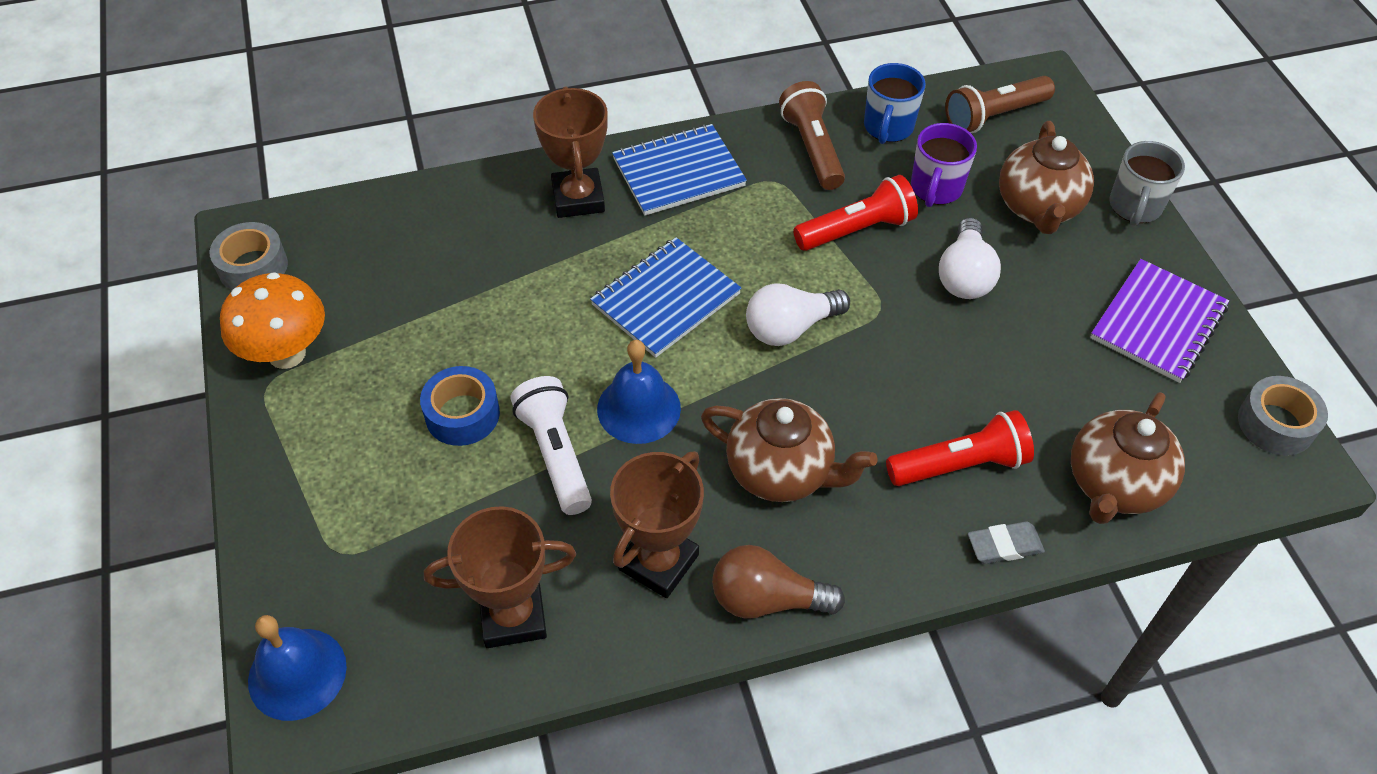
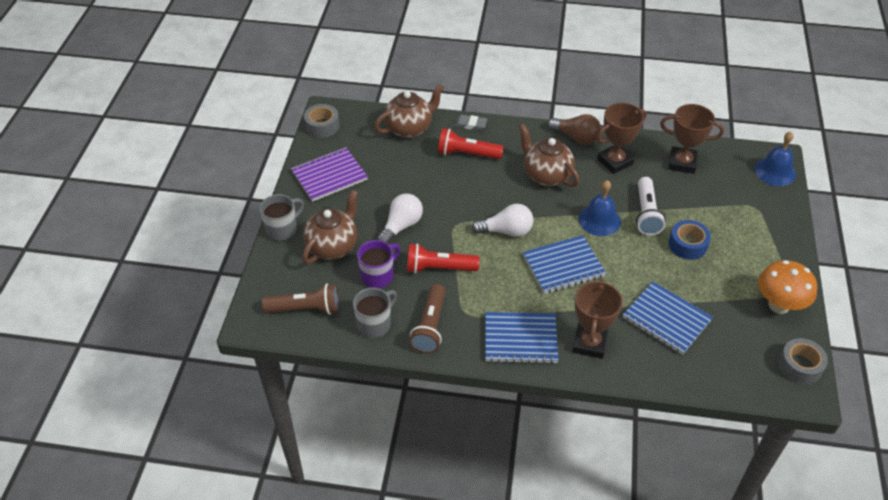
camera: 155 degrees left, 5 degrees down
blue mug [864,63,926,144] -> grey mug [353,288,397,338]
none -> blue notebook [623,282,713,355]

